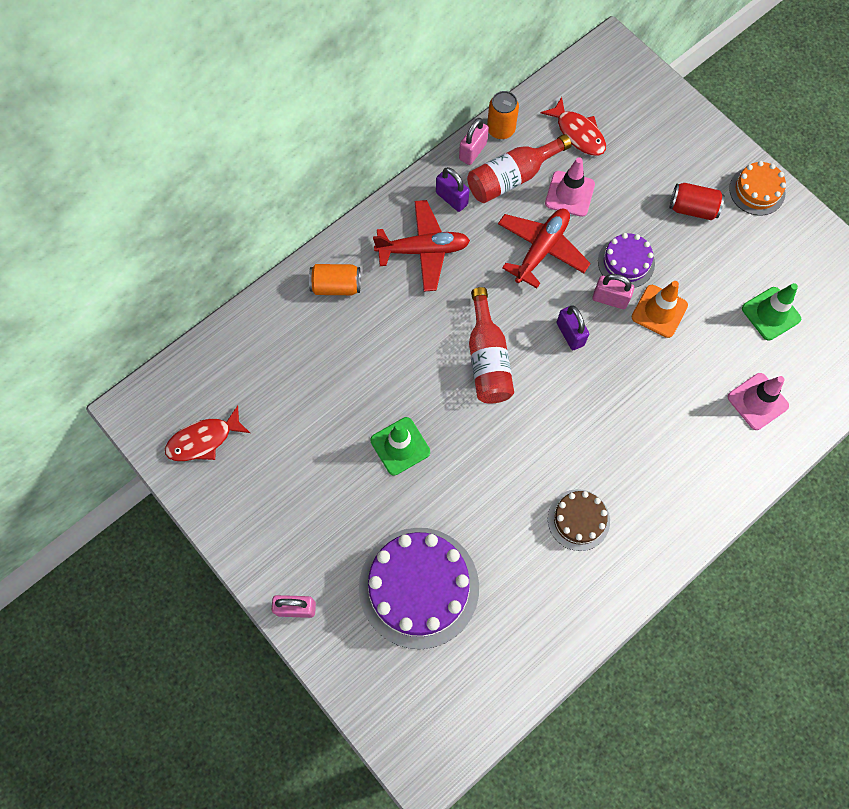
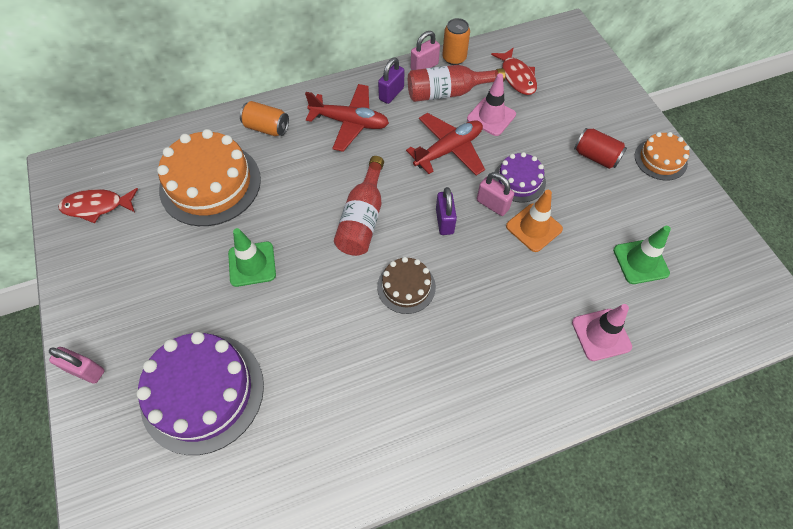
camera: 20 degrees right, 10 degrees down
purple padlock [436,167,469,212] -> purple padlock turned 60 degrees clockwise [378,57,404,104]
brown cake [548,489,610,551] -> brown cake moved to [377,257,436,314]
none -> orange cake [157,129,261,226]

